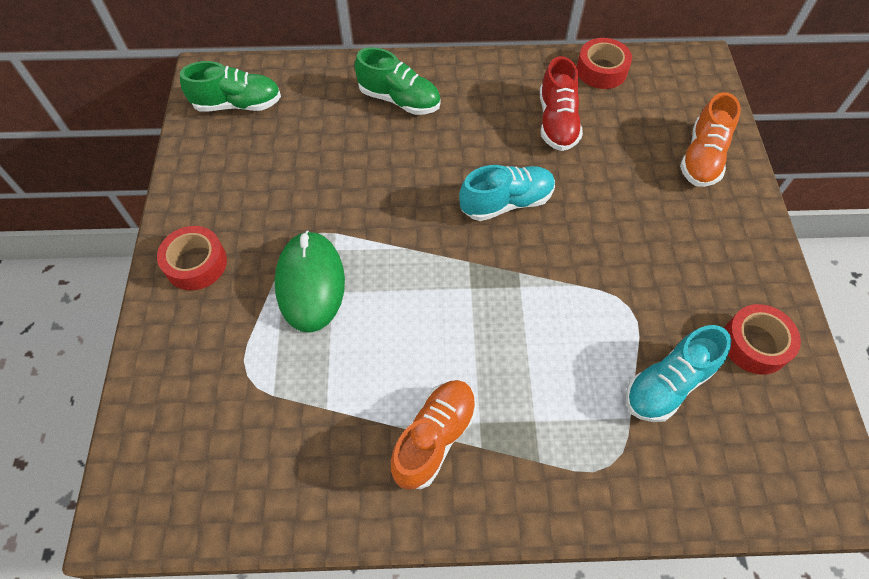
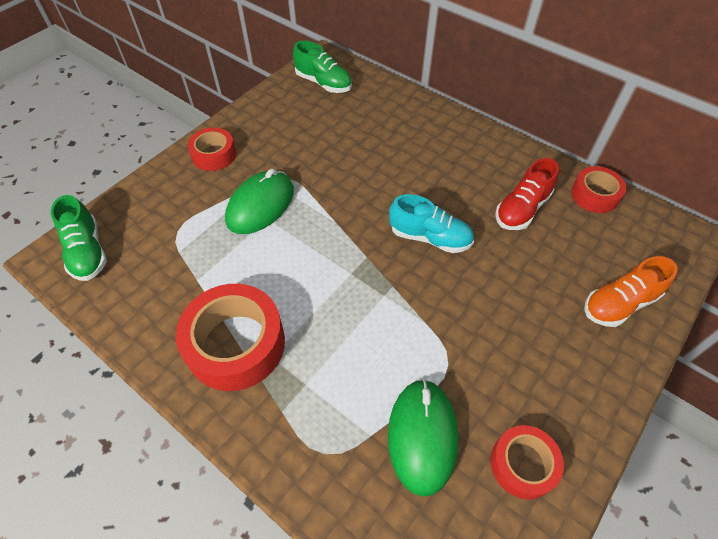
camera: 40 degrees right, 5 degrees down
green shoe [354,47,441,115] -> green shoe moved to [51,195,107,281]
orange shoe [391,380,477,490] -> red tape [176,284,285,391]
turquoise shoe [626,325,731,422] -> green mouse [388,379,459,497]

